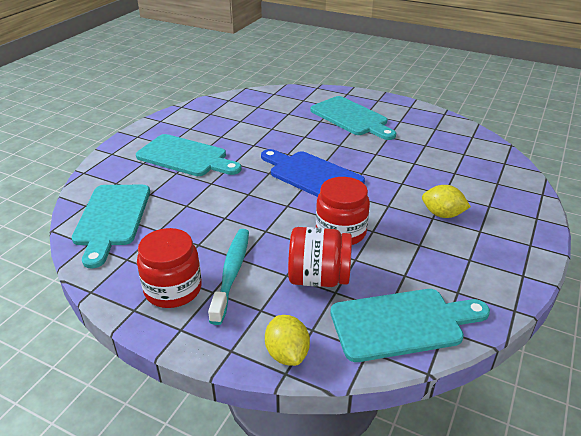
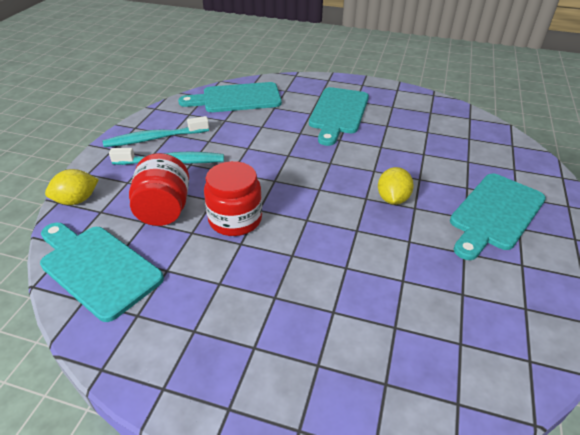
camera: 80 degrees right, 5 degrees up
red jar [137,228,202,308] -> turquoise toothbrush [103,116,209,147]
blue cutting board [261,149,365,197] -> none
turquoise cutting board [330,289,490,362] -> turquoise cutting board turned 150 degrees clockwise [40,223,164,322]
yellow lemon [422,185,471,218] -> yellow lemon moved to [378,167,414,205]

